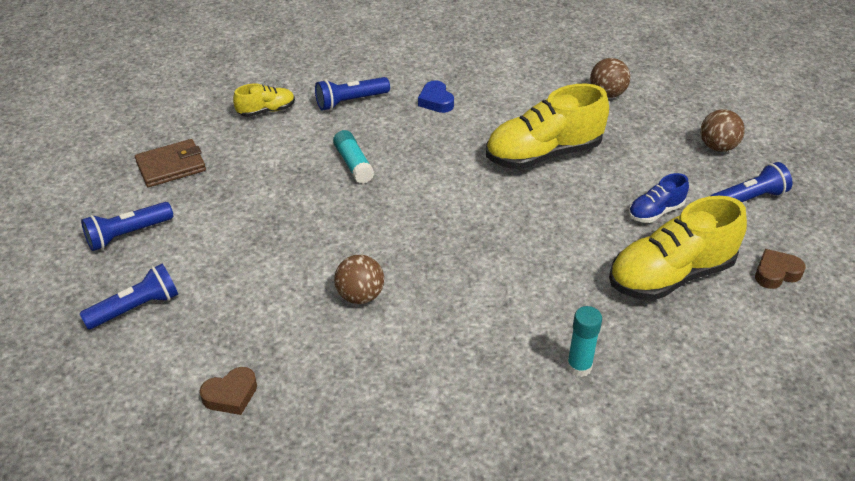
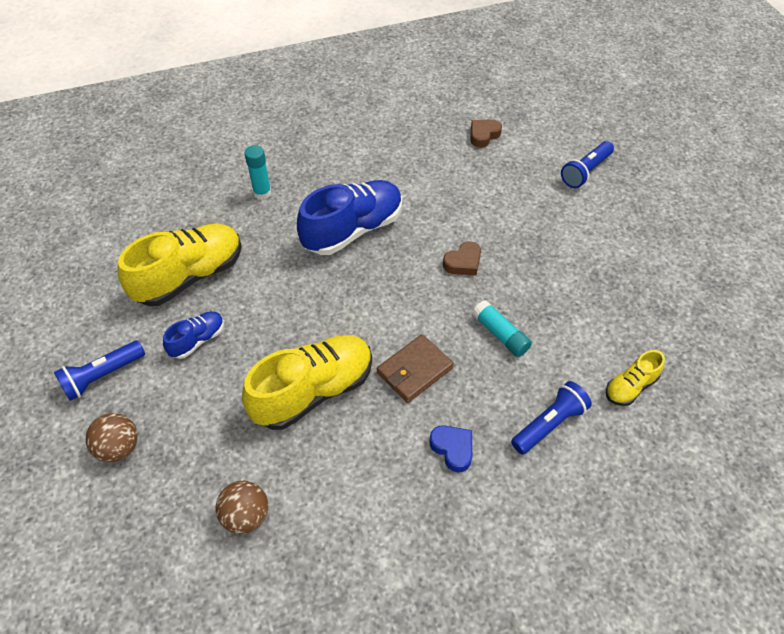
camera: 165 degrees right, 10 degrees up
blue flashlight [81,202,173,251] -> none
brown wallet [135,139,206,187] -> brown wallet moved to [377,334,454,403]
brown ball [334,255,384,304] -> none
brown heart [755,249,806,289] -> brown heart moved to [443,242,481,276]
none -> blue shoe [297,180,402,255]

